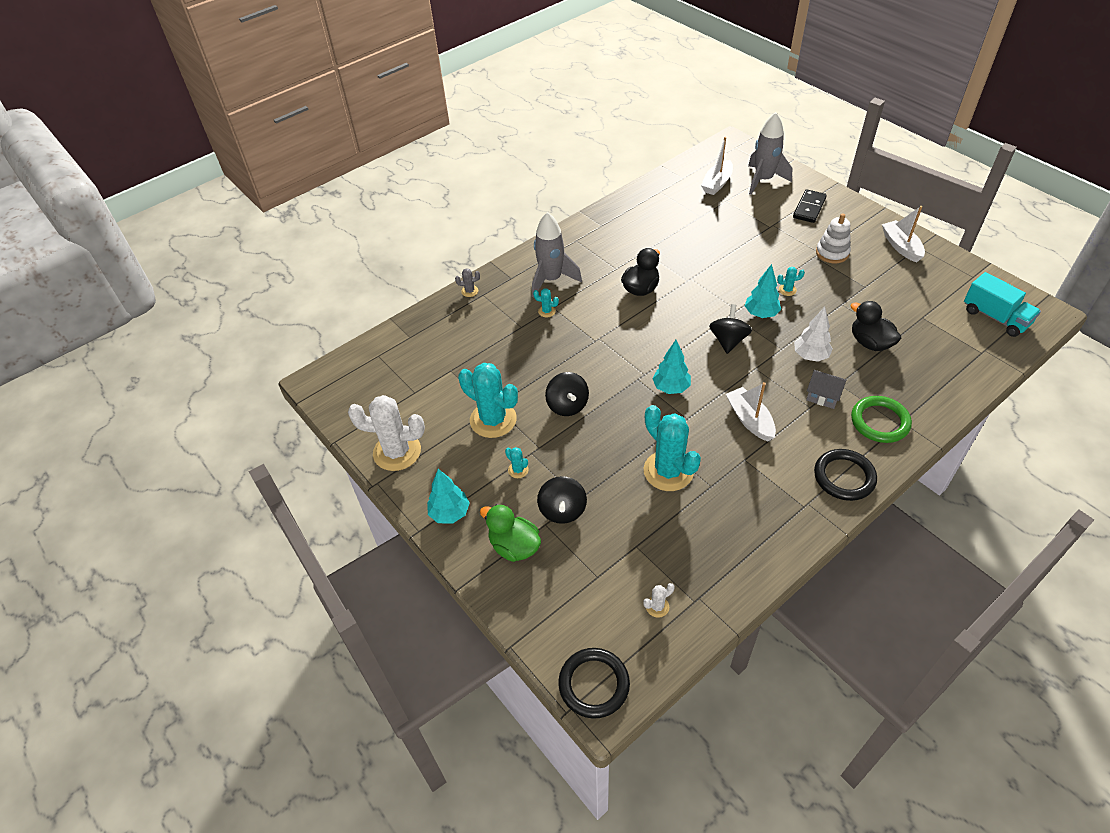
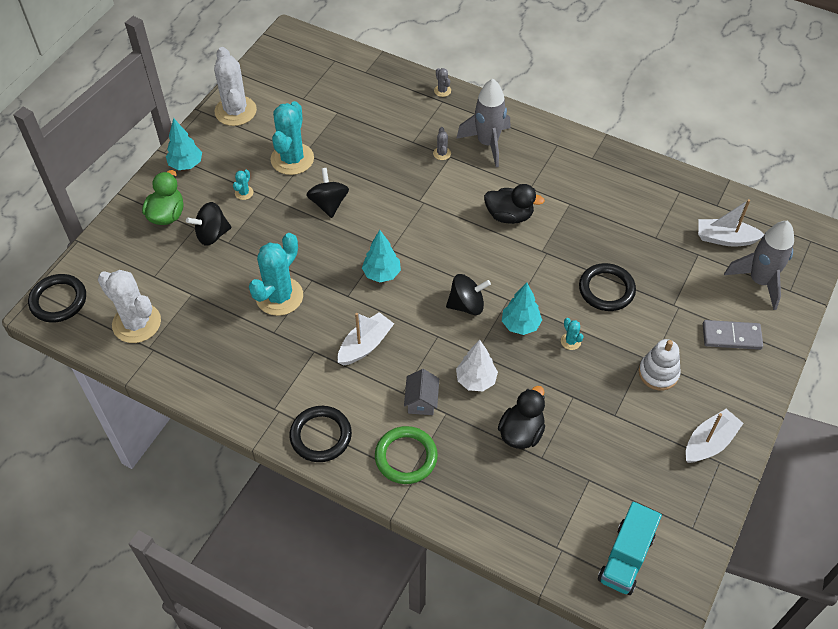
camera: 65 degrees right, 5 degrees up
turquoise cactus [533,288,559,317] -> grey cactus [433,127,451,160]
black spinning top [545,372,589,416] -> black spinning top turned 120 degrees clockwise [306,168,349,218]
white cactus [643,583,675,618] -> white cactus [98,270,161,343], size x2.39
black domino [793,189,827,223] -> grey domino [703,320,763,350]
none -> black ring [579,263,636,311]

